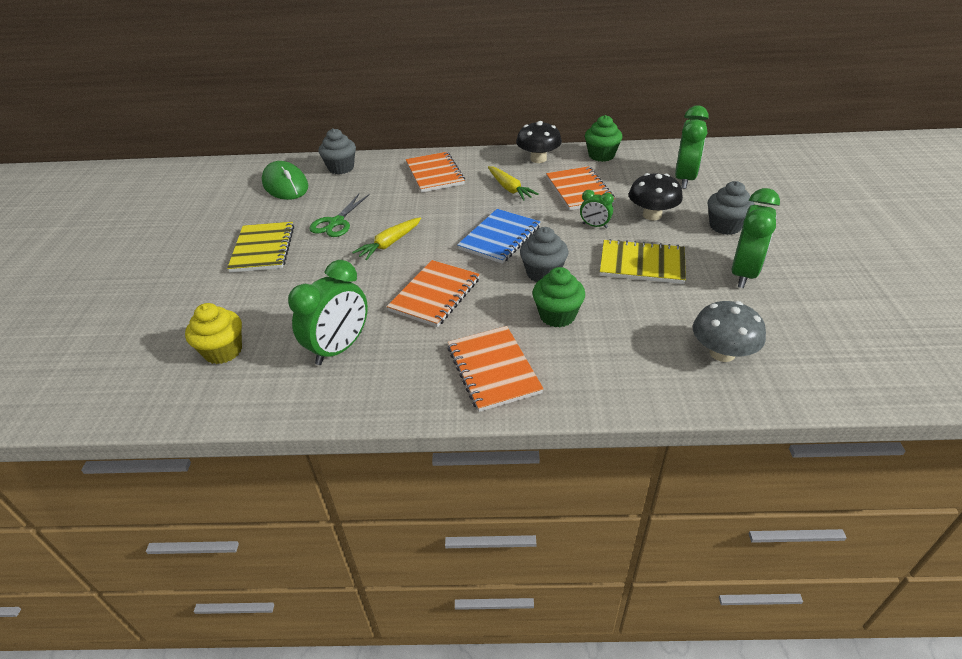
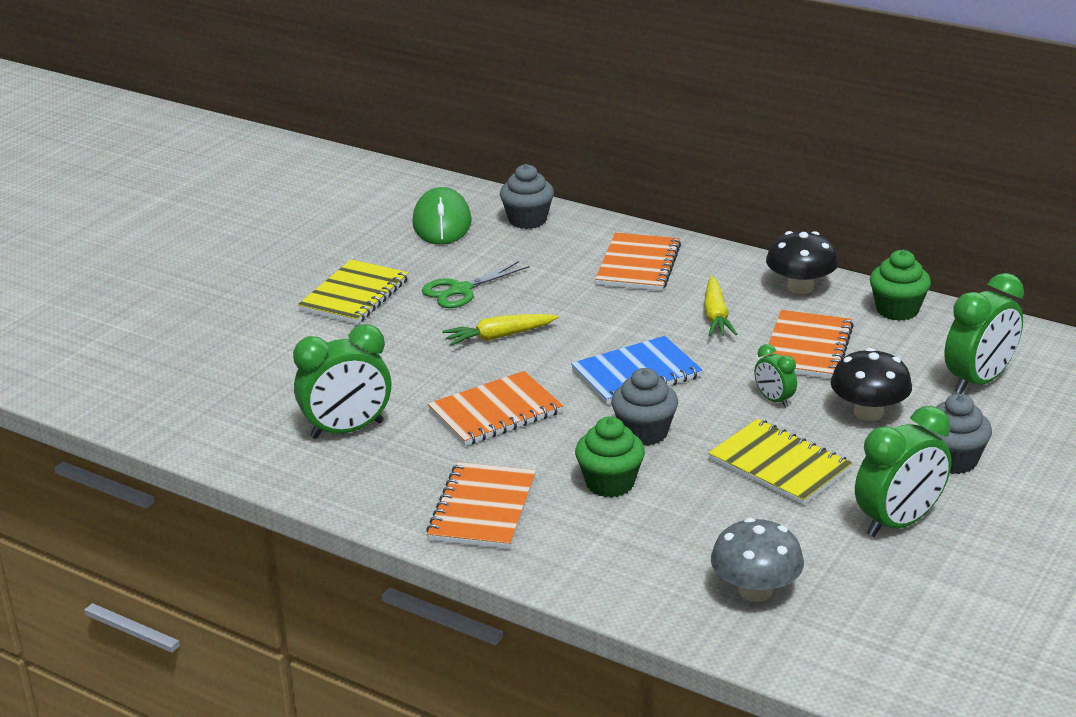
camera: 30 degrees right, 10 degrees down
yellow cupcake [185,303,242,364] -> none

